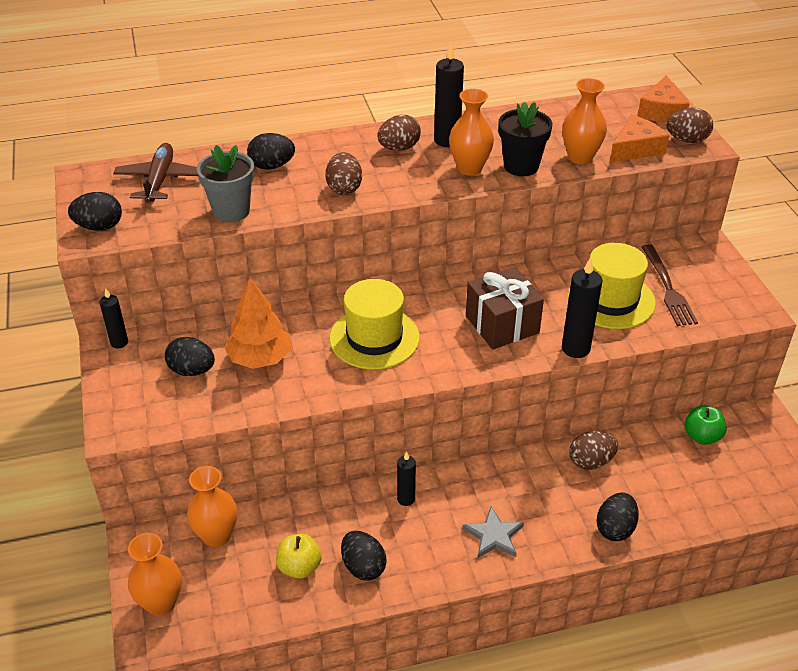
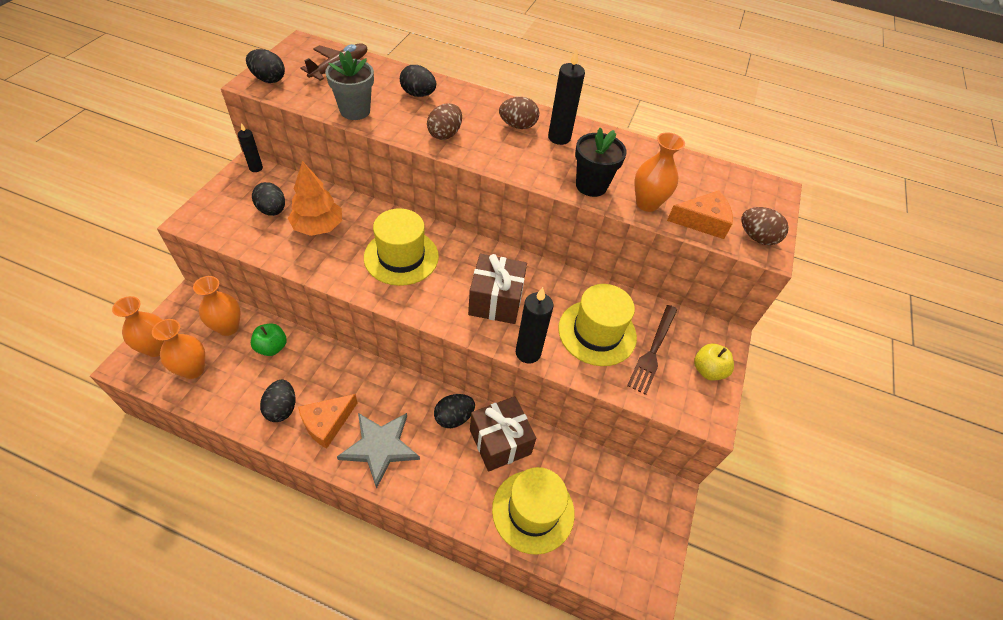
camera: 30 degrees right, 10 degrees up
yellow apple [276,534,322,579] -> yellow apple moved to [694,344,734,381]
black candle [397,451,416,506] -> none
orange vase [449,89,494,176] -> orange vase moved to [152,319,205,379]
grey star [462,507,524,558] -> grey star [337,413,420,489], size x1.56
brown egg [569,431,618,470] -> brown gift [470,396,536,472]
black egg [597,492,639,541] -> black egg moved to [434,394,475,428]
orange cheese [638,75,690,122] -> orange cheese moved to [298,394,358,449]
green apple [685,405,727,445] -> green apple moved to [251,323,287,356]
none -> yellow hat [492,467,575,555]

